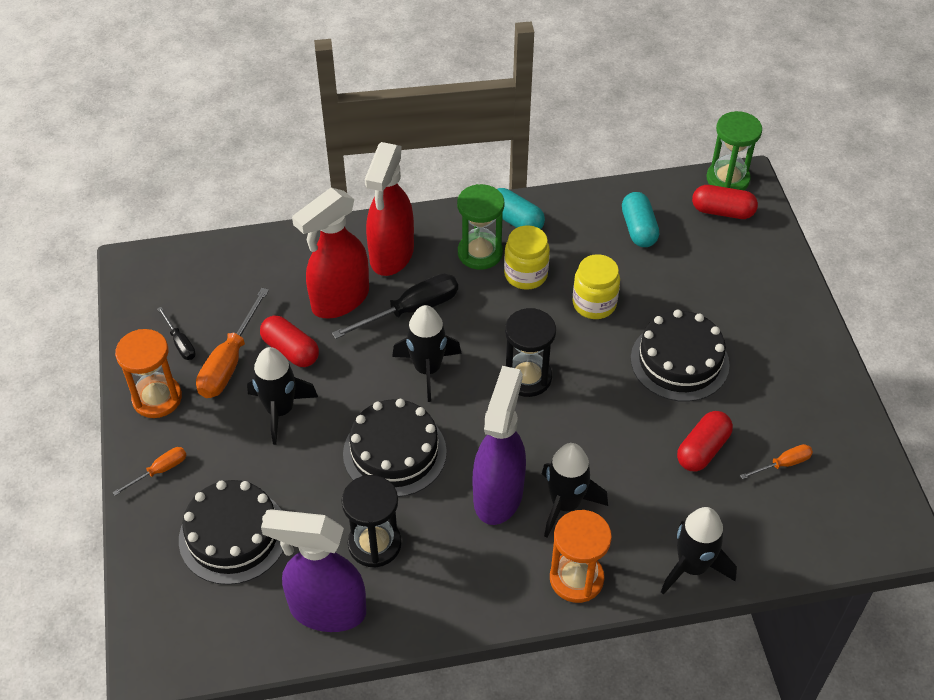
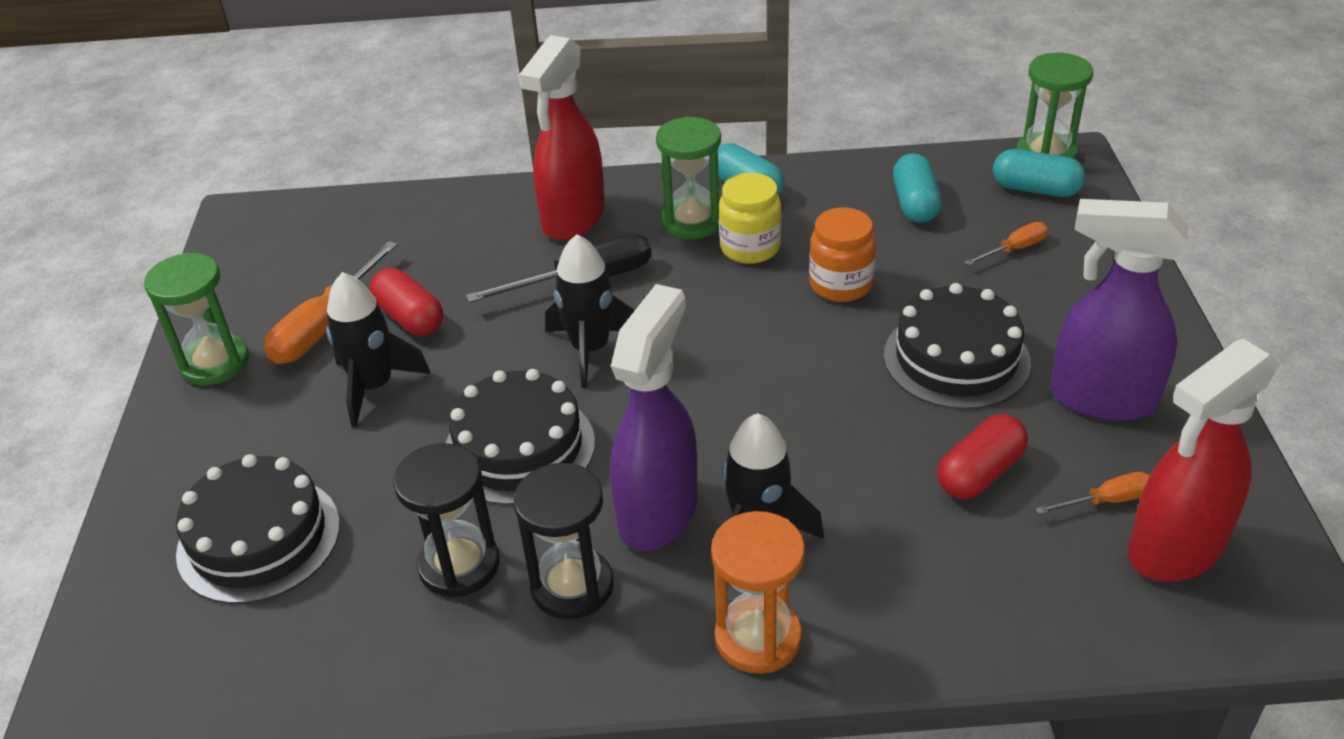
camera: 10 degrees right, 10 degrees down
orange screwdriver [112,447,186,496] -> orange screwdriver moved to [965,222,1048,265]
orange hourglass [115,329,182,418] -> green hourglass [144,253,249,386]
black screwdriver [157,307,196,360] -> none
purple spray bottle [261,509,366,632] -> purple spray bottle moved to [1050,199,1188,421]
red spray bottle [292,188,369,318] -> red spray bottle moved to [1128,338,1280,582]
black hourglass [505,308,556,397] -> black hourglass moved to [514,463,614,619]
yellow jar [572,254,620,319] -> orange jar [809,207,876,302]
black rocket [661,507,737,595] -> none
red capsule [692,185,758,219] -> turquoise capsule [993,149,1085,197]

